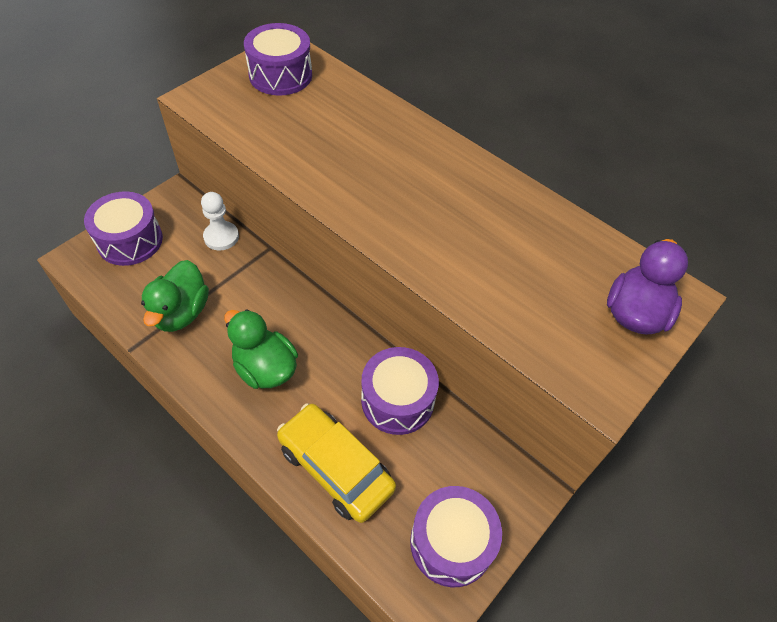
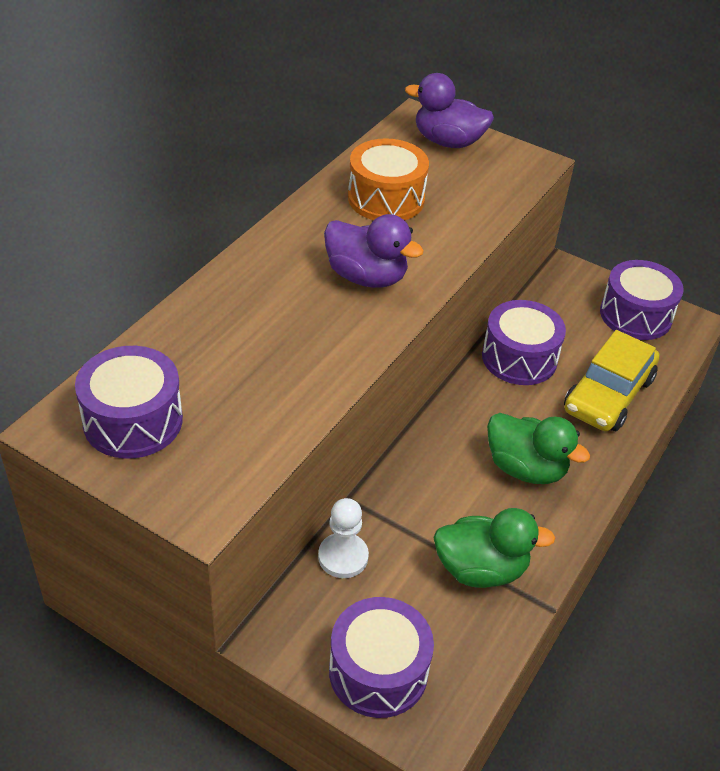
camera: 100 degrees left, 10 degrees down
green duck [224,309,298,389] -> green duck turned 90 degrees counterclockwise [487,413,590,484]
none -> purple duck [324,214,424,288]
none -> orange drum [348,138,429,221]

